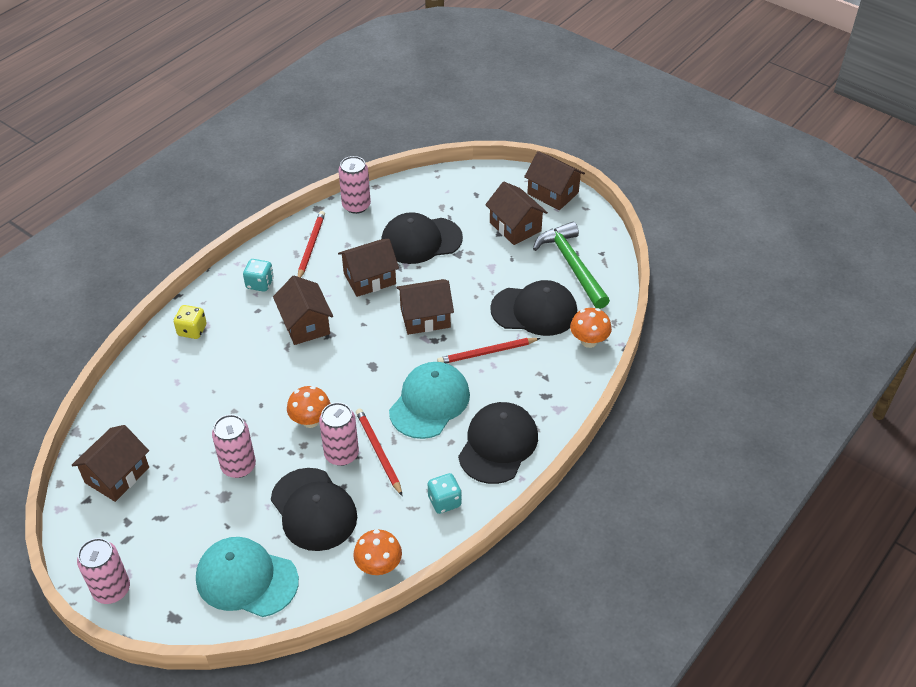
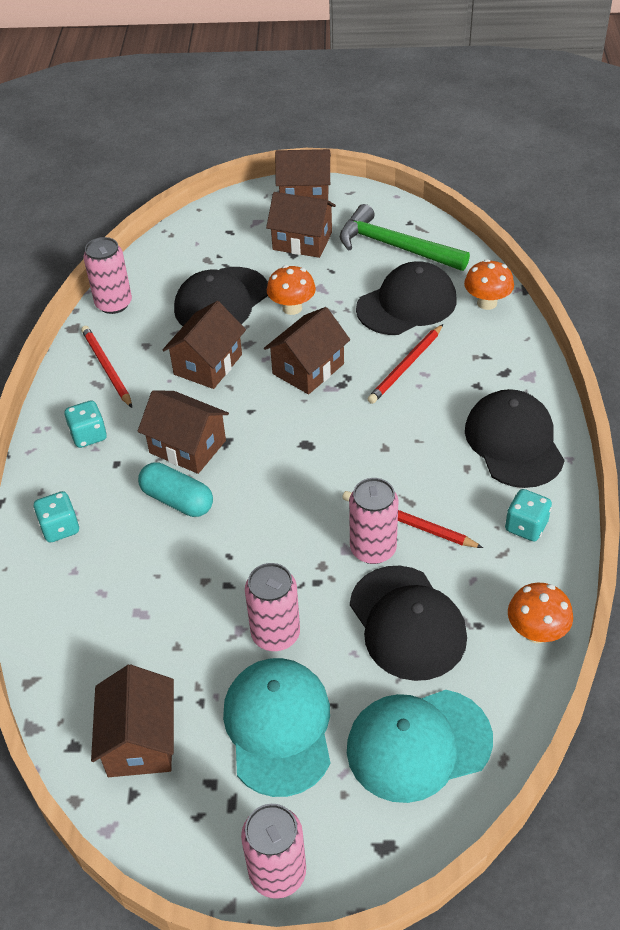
camera: 35 degrees left, 0 degrees up
yellow dice [174,305,206,339] -> turquoise dice [33,491,79,542]
black cap [271,468,357,551] -> black cap turned 45 degrees clockwise [350,566,467,681]
orange mushroom [287,386,331,428] -> orange mushroom moved to [267,265,316,315]
turquoise cap [389,362,470,439] -> turquoise cap moved to [223,658,330,797]
none -> turquoise capsule [138,462,213,517]

